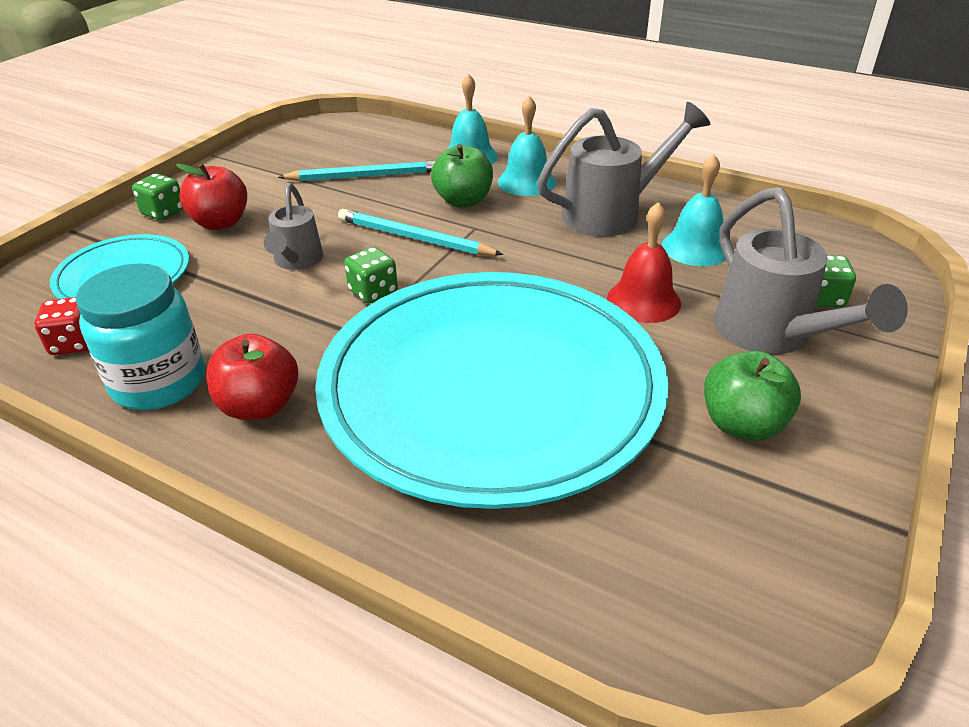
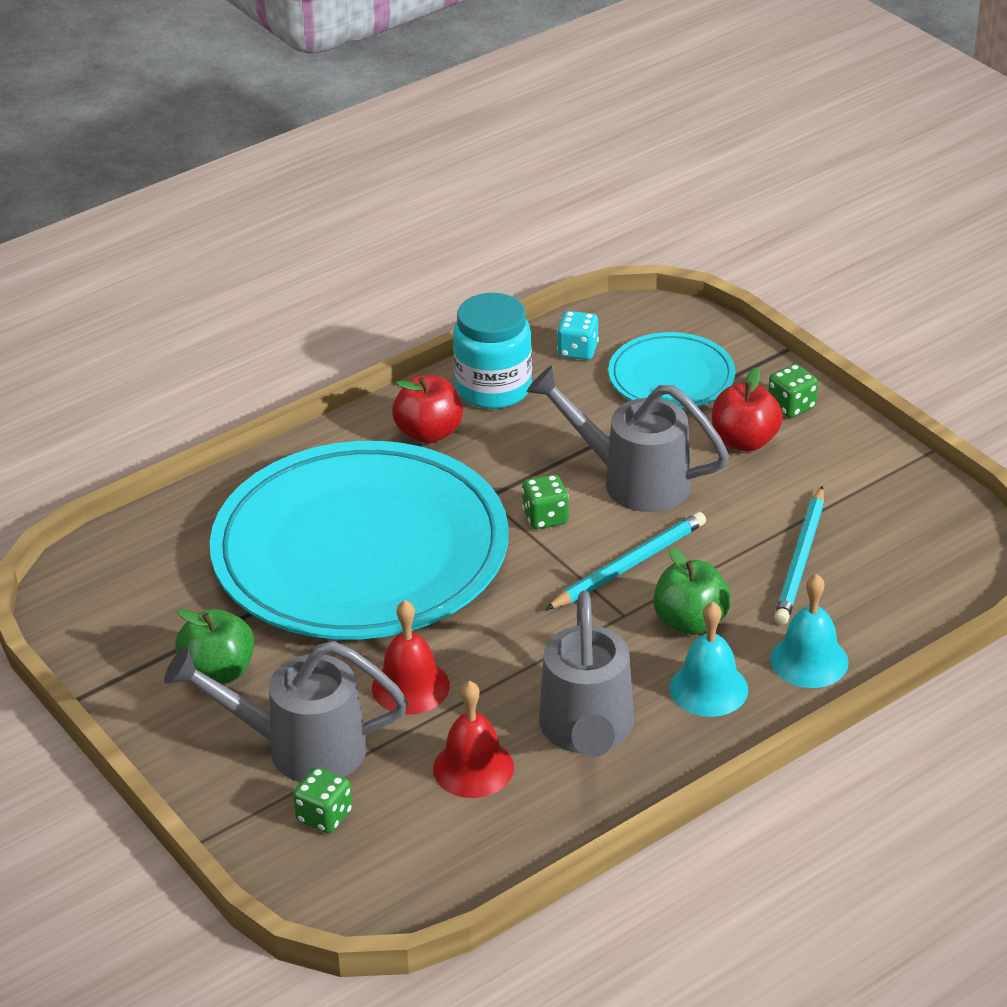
camera: 115 degrees right, 0 degrees up
red dice [34,297,88,355] -> turquoise dice [557,311,599,360]
grey watering can [264,183,323,270] -> grey watering can [527,366,729,512], size x1.66
turquoise bell [662,154,726,266] -> red bell [433,681,514,798]

